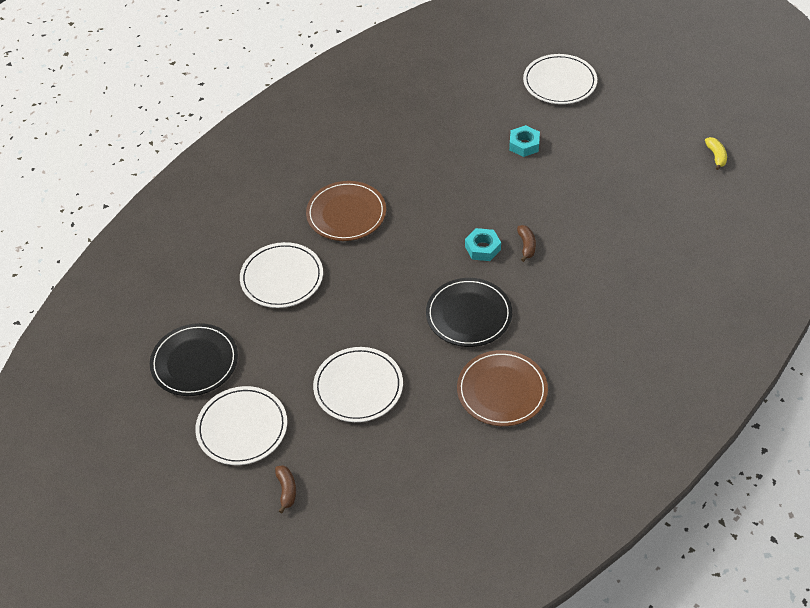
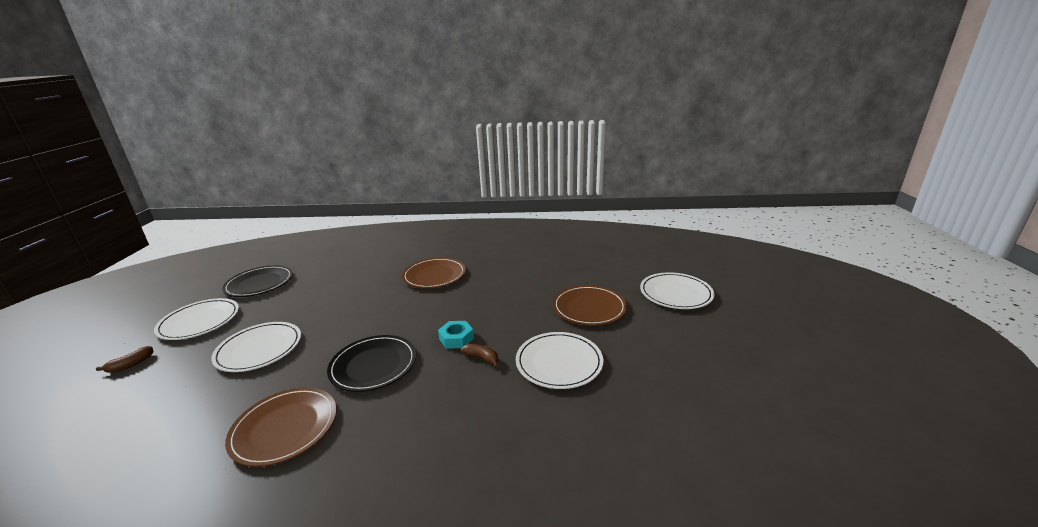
camera: 50 degrees right, 25 degrees down
white plate [240,242,323,308] -> white plate moved to [516,332,603,389]
turquoise nut [509,125,540,157] -> brown plate [553,285,627,326]
brown banana [517,225,536,262] -> brown banana turned 105 degrees counterclockwise [461,344,499,367]
yellow banana [705,137,727,170] -> none

